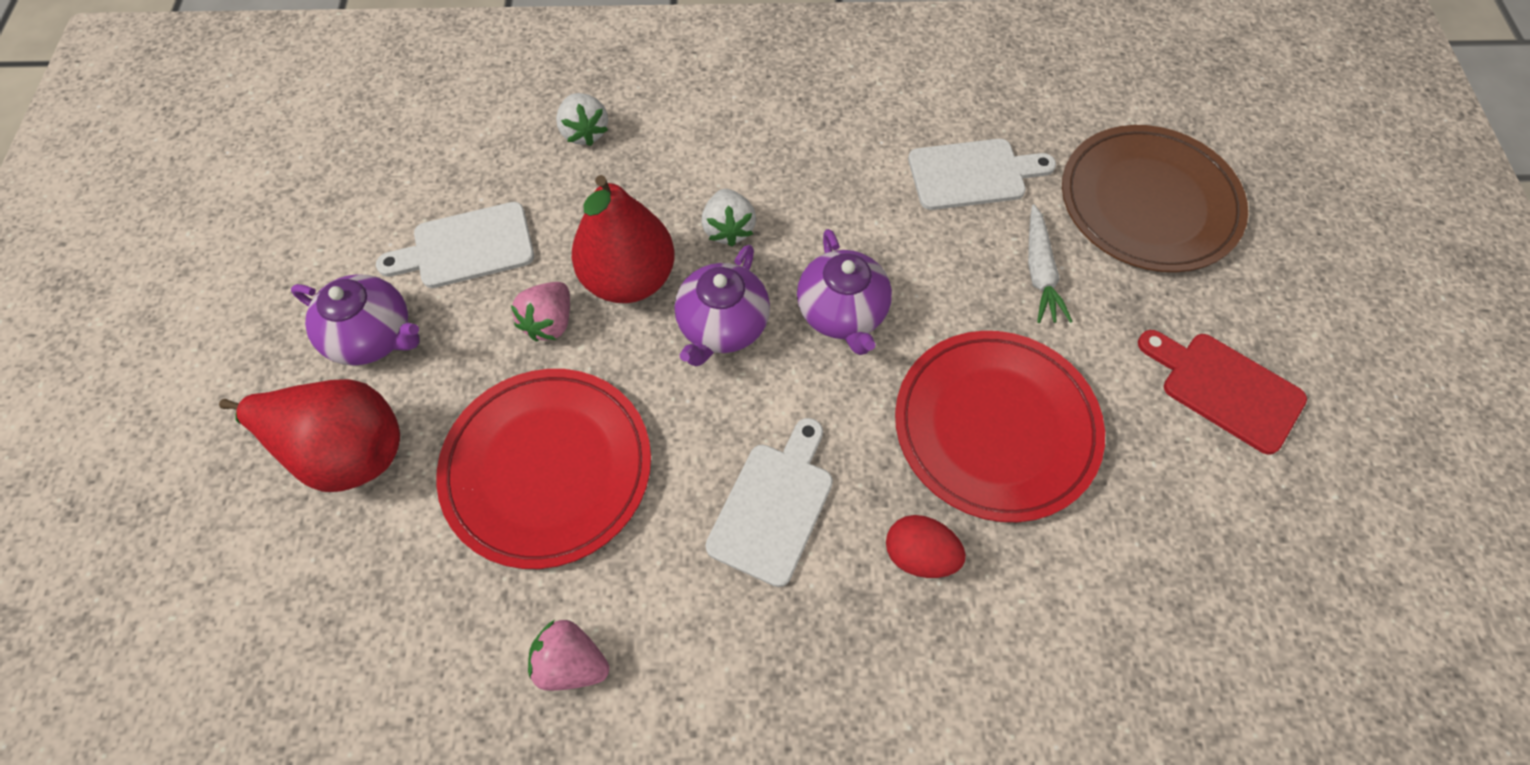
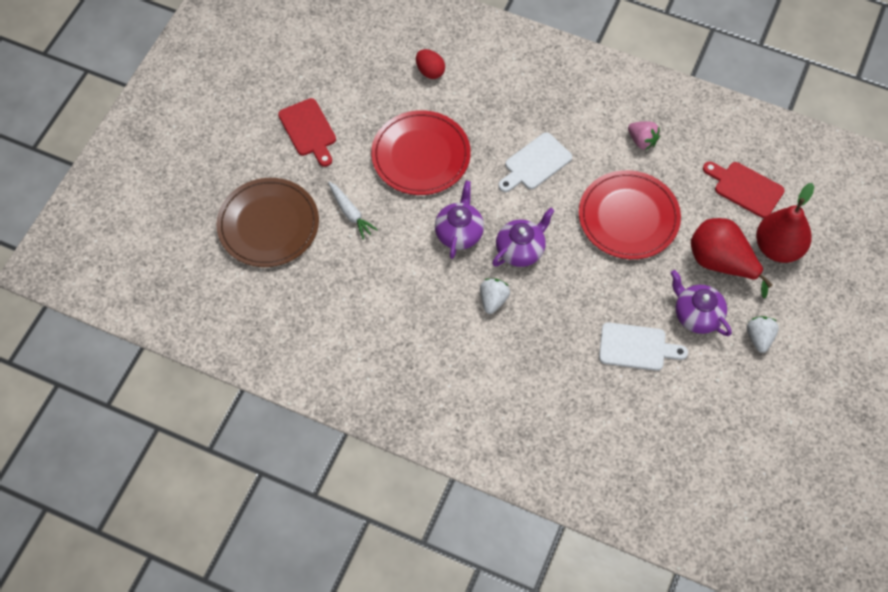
camera: 155 degrees left, 0 degrees up
pink strawberry [511,282,570,342] -> none
white strawberry [556,93,608,146] -> white strawberry moved to [747,316,779,353]
red pear [572,175,675,303] -> red pear moved to [756,183,814,263]
red egg [886,515,966,578] -> red egg moved to [416,49,445,79]
white cutting board [908,139,1056,210] -> none
white carrot [1028,204,1073,323] -> white carrot turned 120 degrees clockwise [328,182,378,240]
none -> red cutting board [703,162,784,218]

